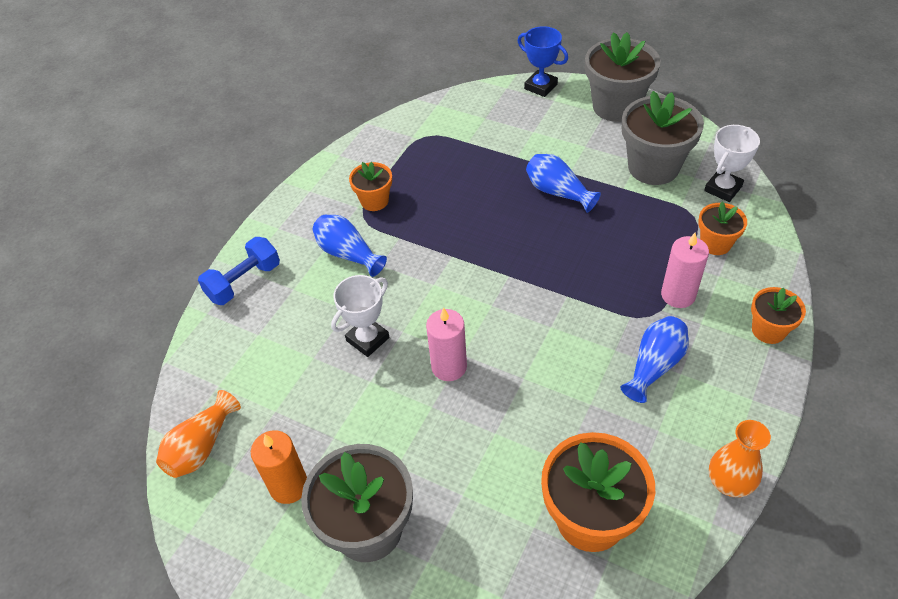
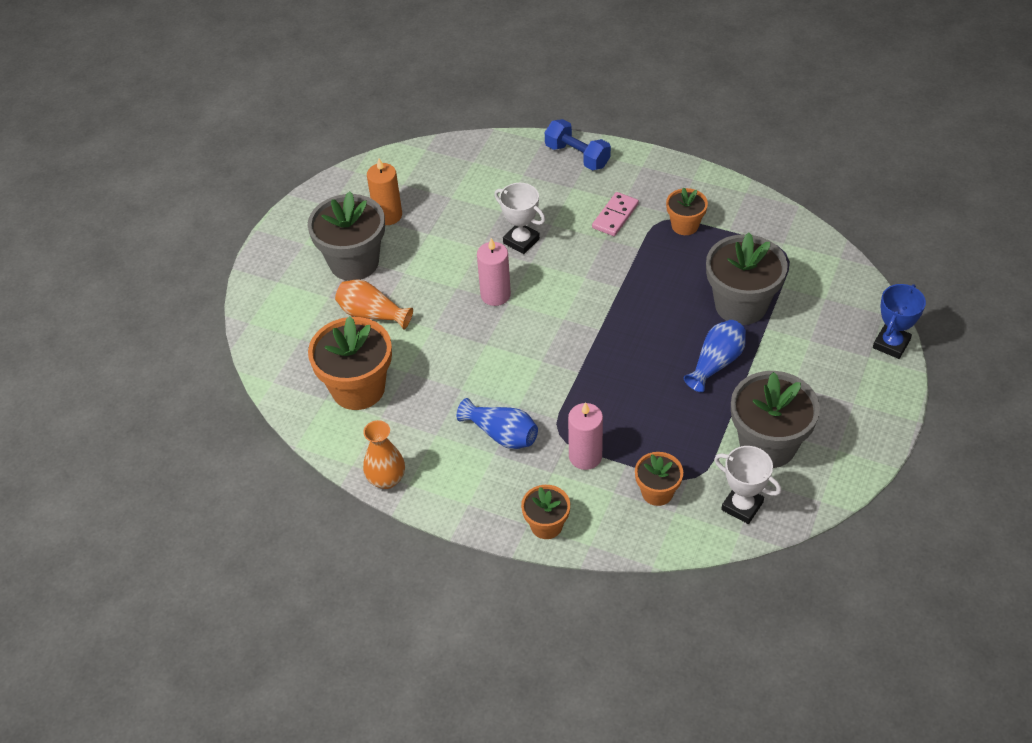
camera: 85 degrees right, 0 degrees up
orange vase [156,390,241,478] -> orange vase moved to [335,279,413,330]
blue vase [312,215,387,277] -> pink domino [592,192,639,236]
grey flower pot [585,32,661,122] -> grey flower pot moved to [706,232,788,325]

